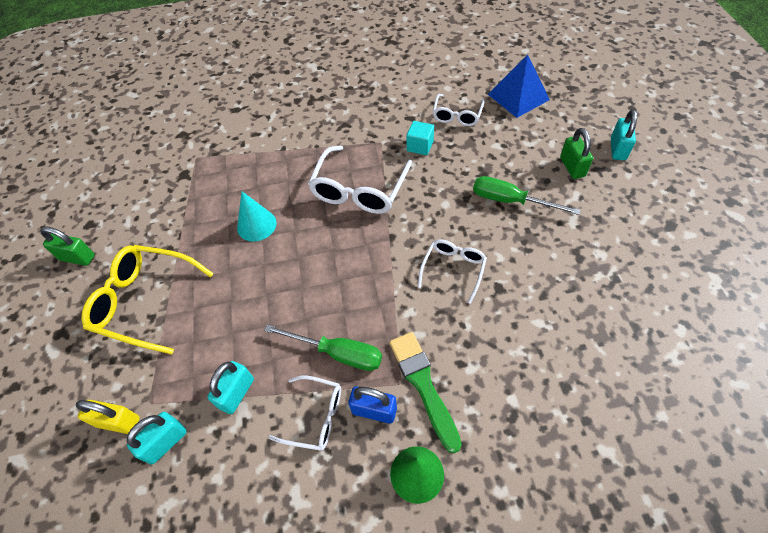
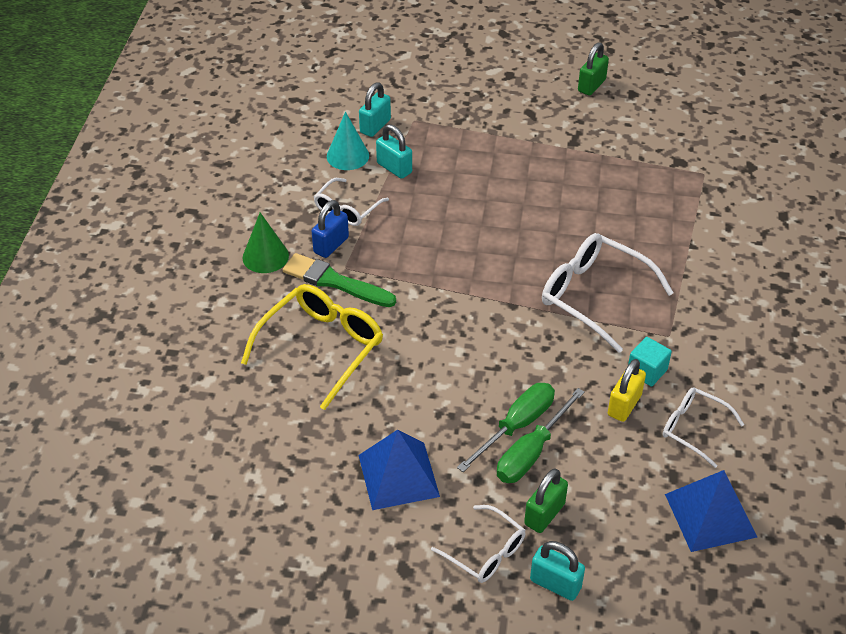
camera: 105 degrees right, 10 degrees down
yellow padlock [76,400,140,434] -> yellow padlock moved to [608,359,646,422]
yellow glasses [82,245,214,354] -> yellow glasses moved to [241,284,383,410]
turquoise padlock [126,412,187,464] -> turquoise padlock turned 60 degrees clockwise [359,82,391,137]
turquoise cone [237,191,277,242] -> turquoise cone moved to [327,112,369,170]
green screwdriver [264,324,382,371] -> green screwdriver moved to [497,388,585,483]
green brush [389,332,462,453] -> green brush turned 150 degrees counterclockwise [283,253,396,307]
white glasses [418,239,487,304] -> white glasses moved to [431,505,525,583]
green padlock [560,128,593,179] -> green padlock turned 60 degrees counterclockwise [524,468,568,533]
none -> blue pyramid [359,430,440,510]

